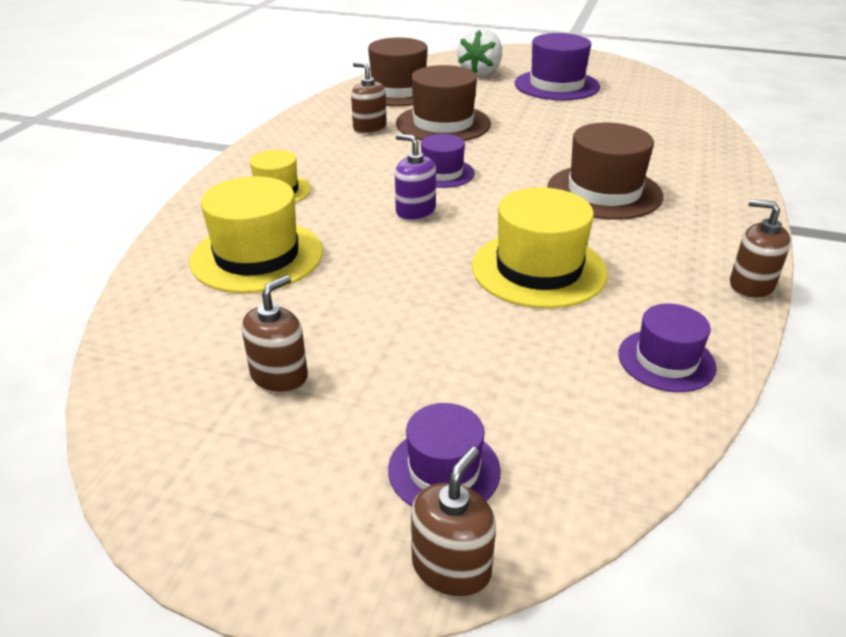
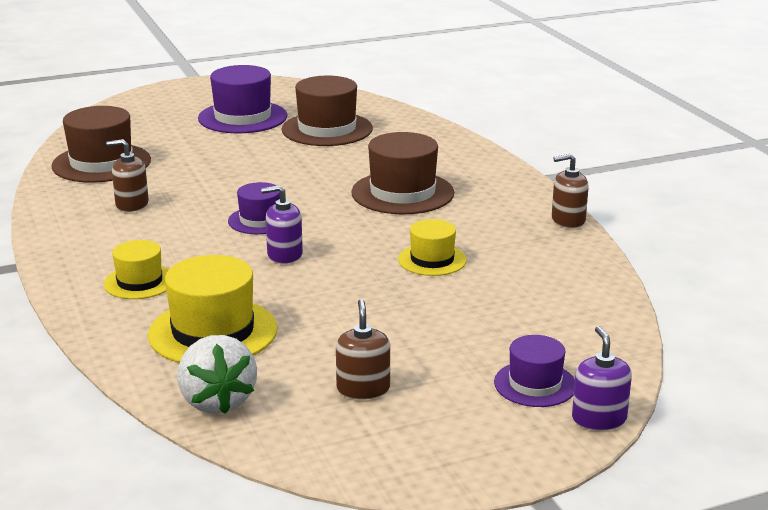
camera: 40 degrees left, 10 degrees down
brown hat [396,65,491,141] -> brown hat moved to [281,76,373,146]
brown soap dispenser [411,447,496,597] -> purple soap dispenser [572,326,632,431]
white strawberry [457,28,502,77] -> white strawberry moved to [177,335,257,414]
yellow hat [472,187,608,308] -> yellow hat [398,219,467,276], size x0.59
purple hat [618,304,717,392] -> none

